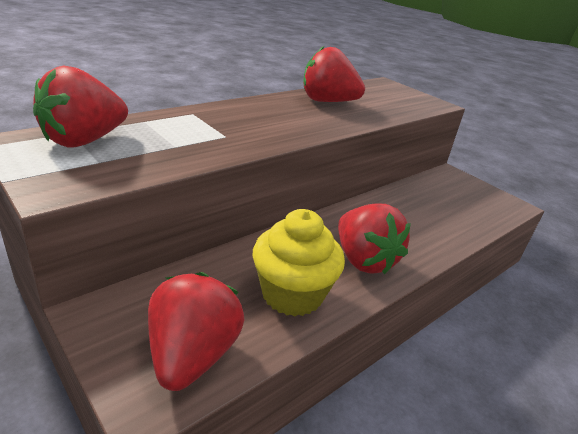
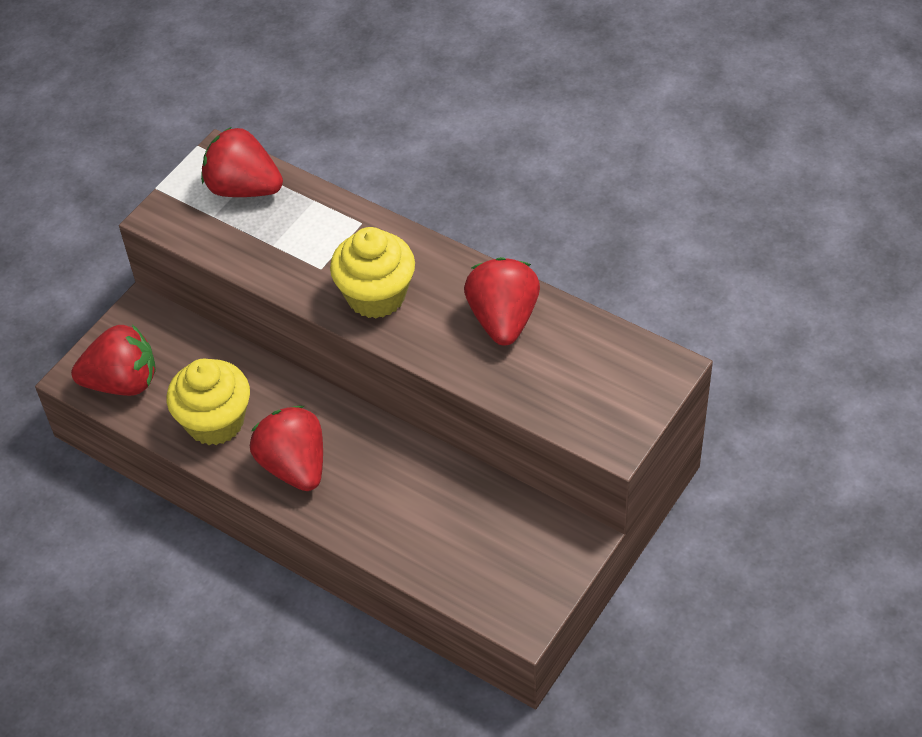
camera: 80 degrees right, 20 degrees up
red strawberry [338,204,411,274] -> red strawberry turned 105 degrees clockwise [250,405,323,491]
none -> yellow cupcake [330,227,415,318]

